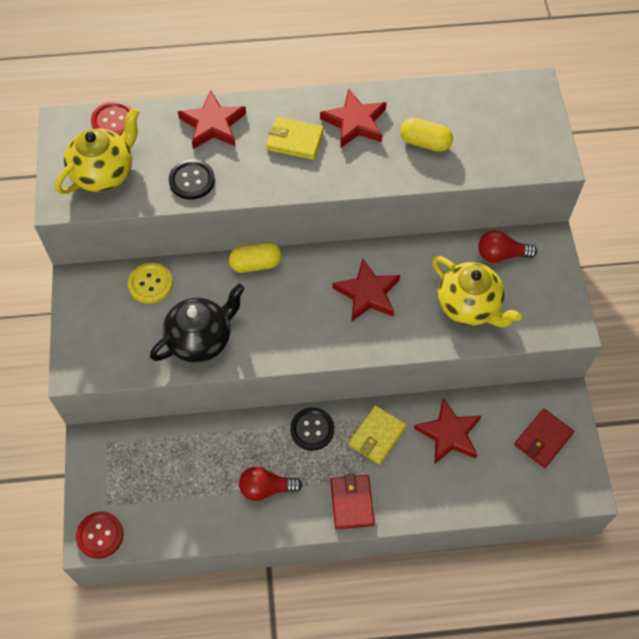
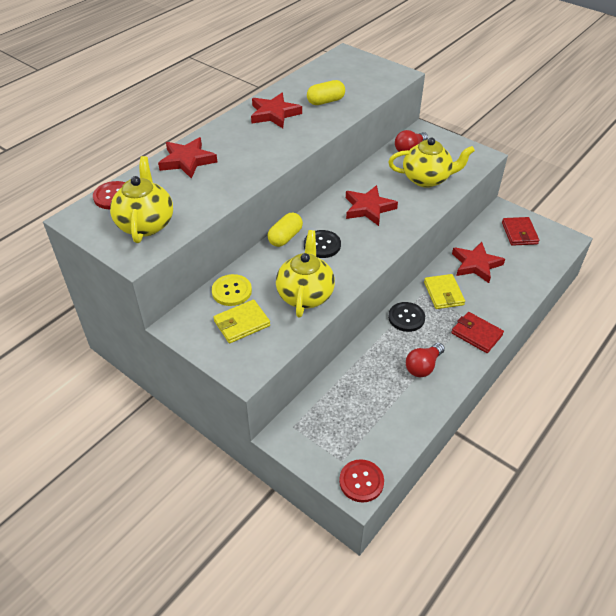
camera: 45 degrees left, 15 degrees down
black teapot [150,284,245,363] -> yellow teapot [276,230,335,317]
black button [169,159,215,200] -> black button moved to [304,230,341,258]
yellow wallet [266,117,323,160] -> yellow wallet moved to [213,299,270,343]

